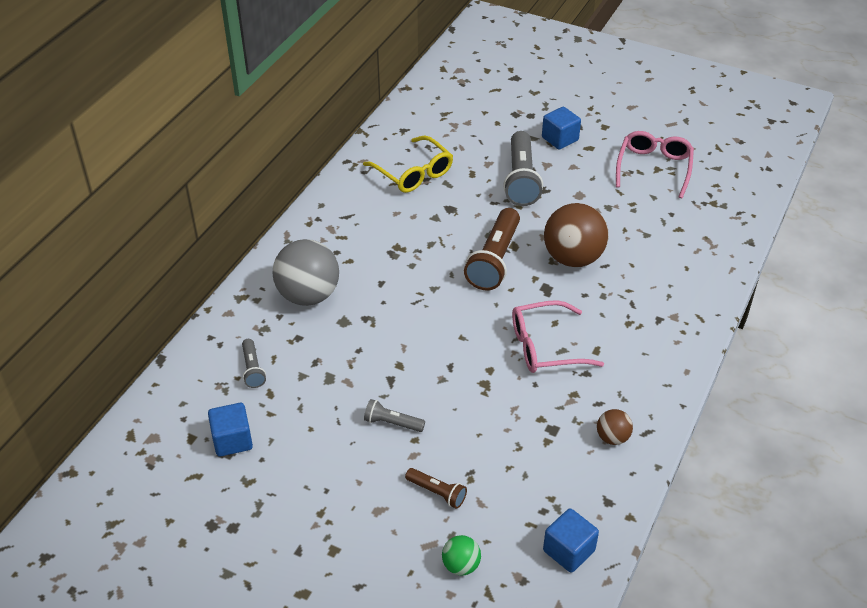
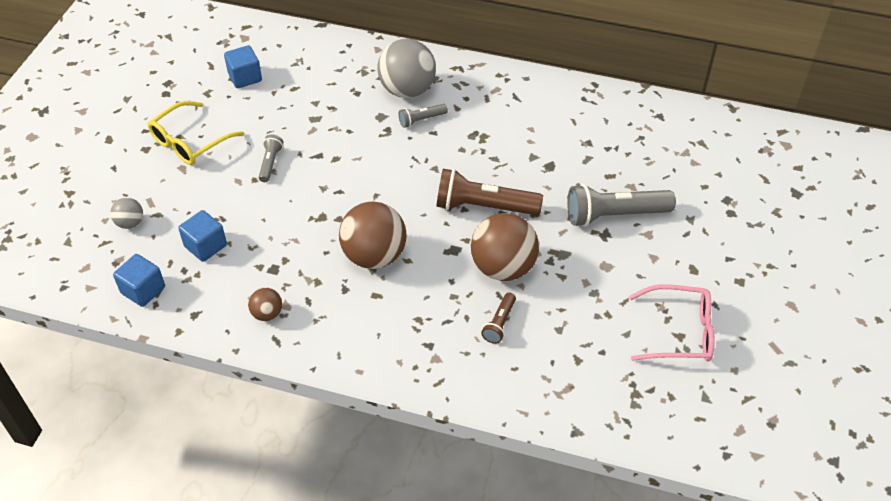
camera: 80 degrees right, 5 degrees up
grey flashlight [242,339,266,388] -> grey flashlight moved to [399,104,448,128]
yellow glasses [363,136,453,193] -> yellow glasses moved to [148,101,244,165]
brown flashlight [405,468,467,509] -> brown flashlight moved to [481,293,516,344]
green ball [442,535,481,575] -> grey ball [110,197,143,229]
pink glasses [512,300,604,373] -> brown ball [339,201,407,269]
blue cube [542,107,581,150] -> blue cube moved to [178,210,227,262]

